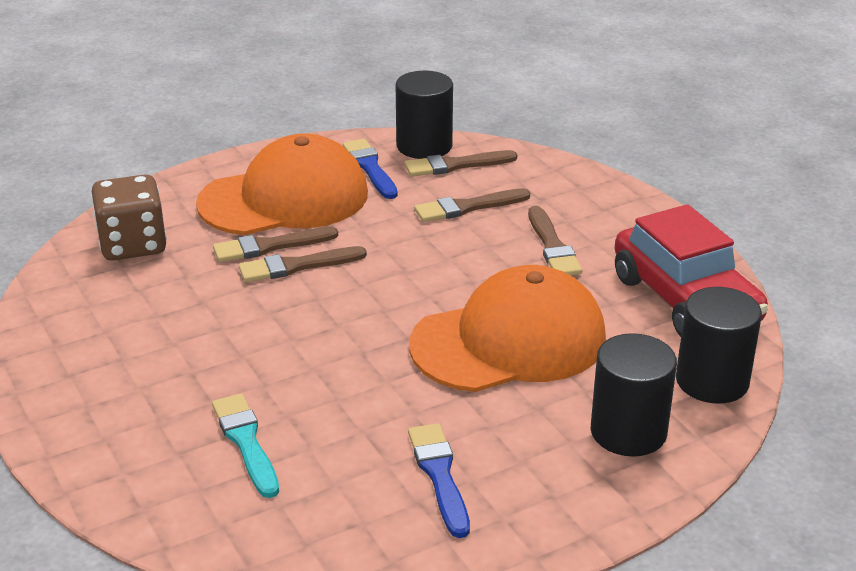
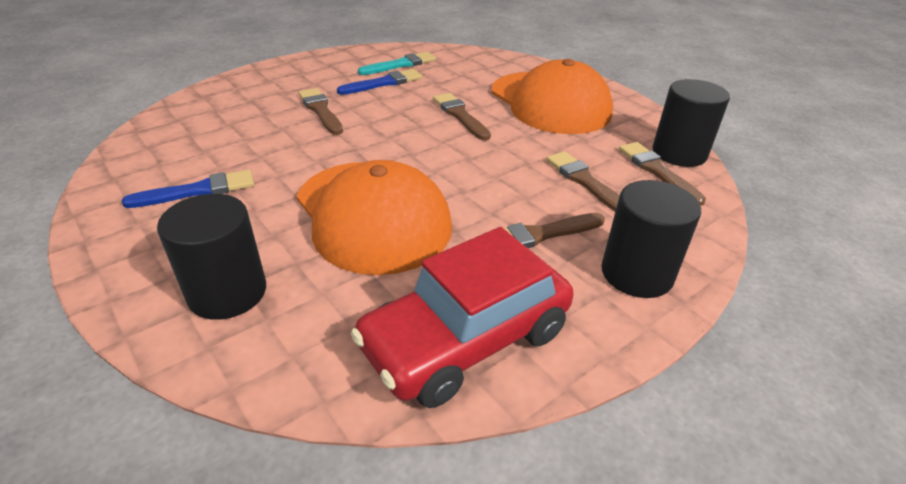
camera: 80 degrees right, 5 degrees up
brown dice [91,174,167,261] -> none
turquoise brush [212,393,279,498] -> turquoise brush moved to [358,52,436,75]
brown brush [213,227,338,262] -> brown brush moved to [298,88,343,135]
blue brush [343,139,398,199] -> blue brush moved to [337,69,422,95]
black cylinder [676,287,762,404] -> black cylinder moved to [601,180,701,298]

